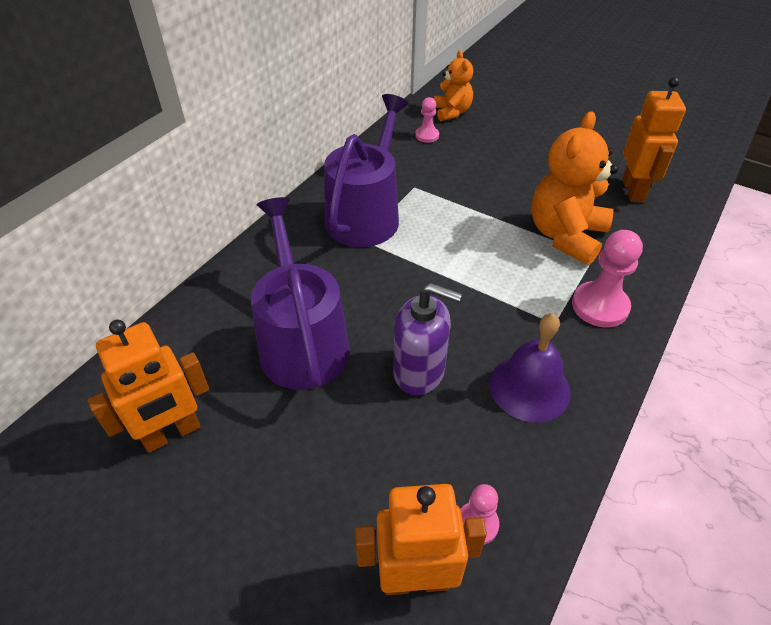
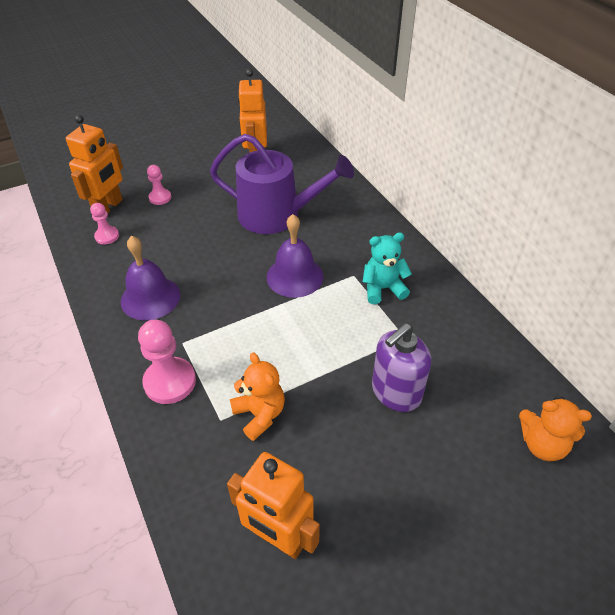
camera: 120 degrees right, 0 degrees up
purple watering can [324,94,408,247] -> turquoise teddy bear [362,232,412,304]
purple soap dispenser [393,283,462,395] -> purple soap dispenser moved to [372,323,431,412]
pink pawn [415,97,439,143] -> pink pawn moved to [147,165,172,205]
orange teddy bear [531,111,618,265] -> orange teddy bear [230,352,285,441], size x0.60
none -> purple bell [266,214,324,298]

